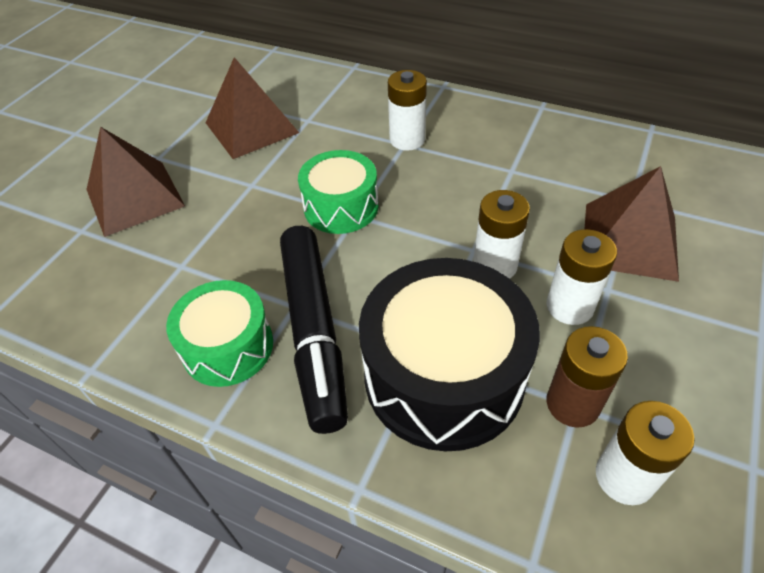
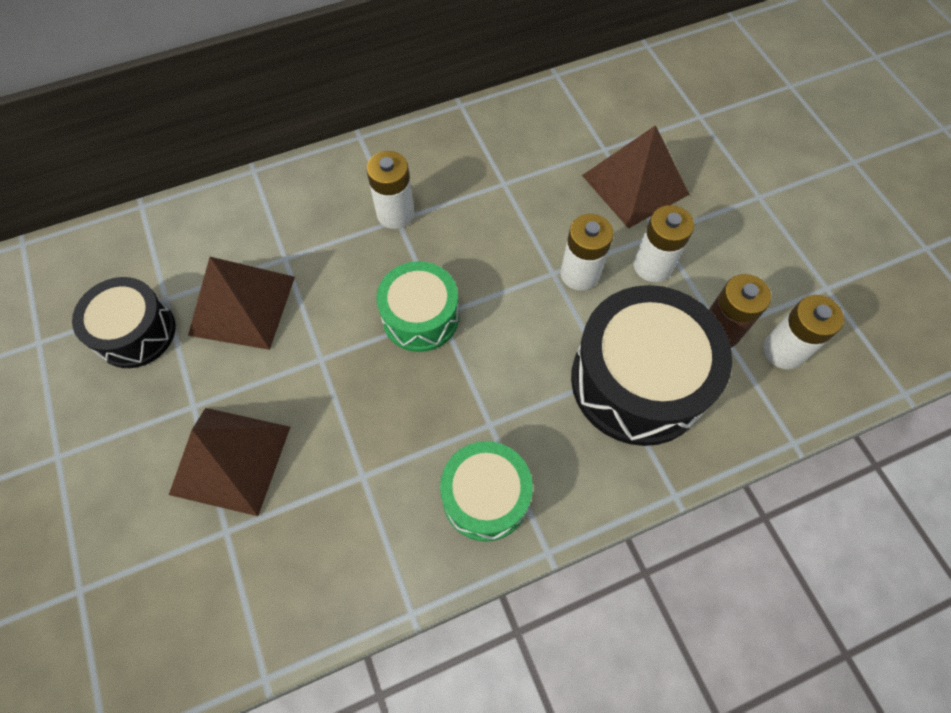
camera: 50 degrees left, 15 degrees up
black marker [280,226,348,434] -> none
none -> black drum [72,277,176,368]

